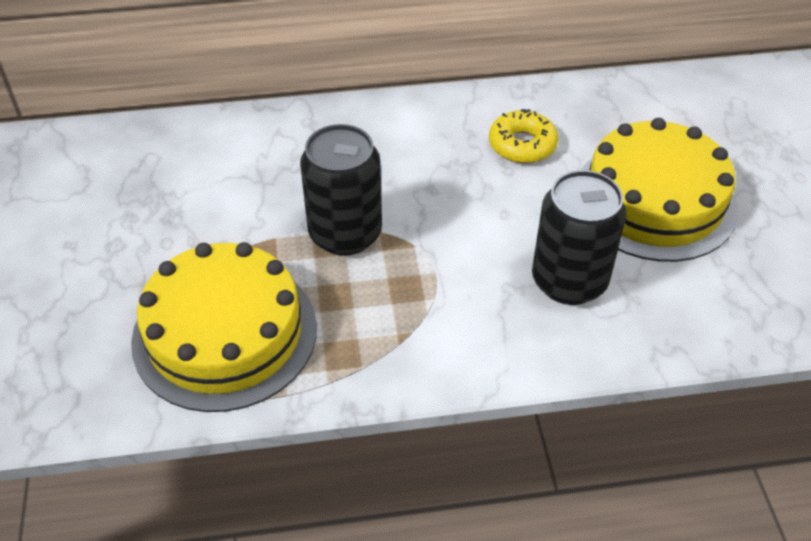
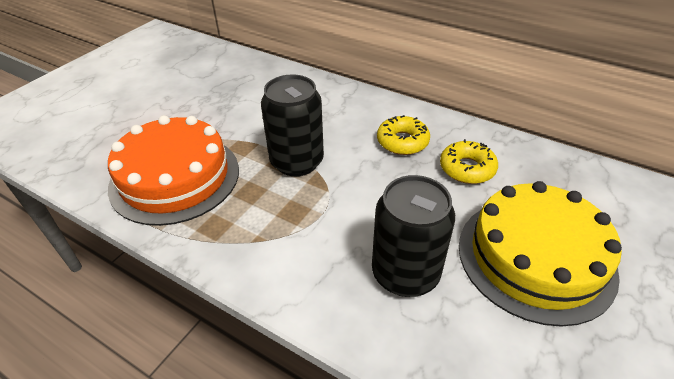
camera: 40 degrees right, 5 degrees down
yellow cake [131,242,317,412] -> orange cake [108,115,239,226]
none -> yellow donut [377,115,430,155]

